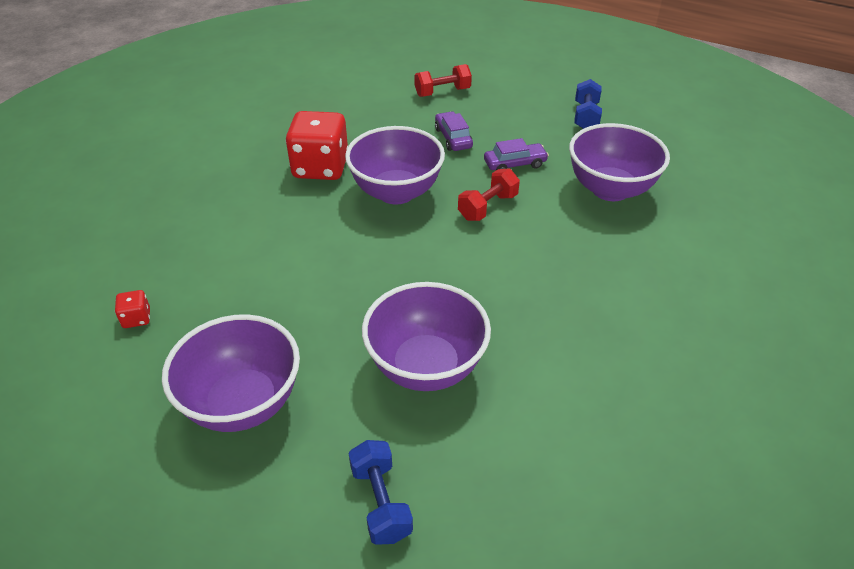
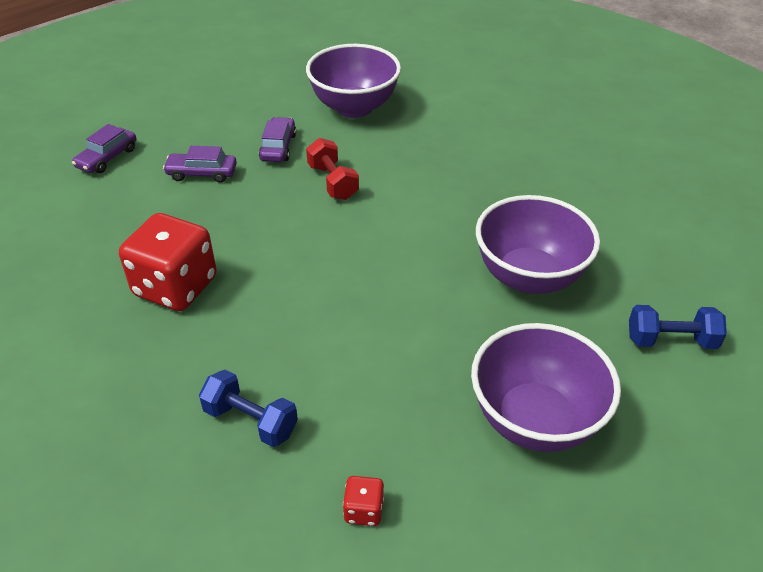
camera: 70 degrees left, 0 degrees up
purple bowl [345,126,445,204] -> none
red dumbbell [414,64,472,97] -> purple car [72,124,137,173]
blue dumbbell [574,79,602,129] -> blue dumbbell moved to [199,370,298,447]

